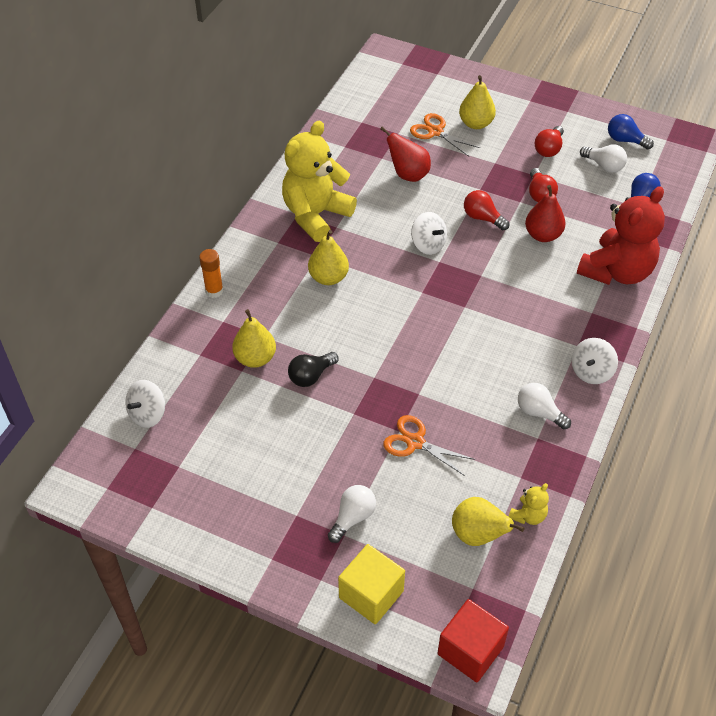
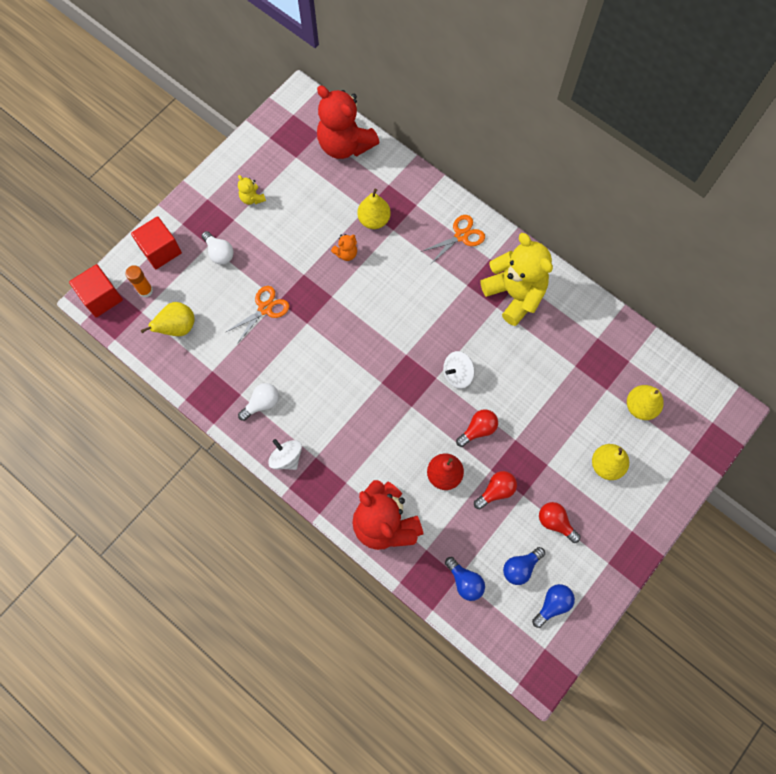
camera: 105 degrees right, 20 degrees up
white spinning top [125,380,165,428] -> red teddy bear [317,85,379,159]
orange glue stick [199,249,223,298] -> orange glue stick moved to [125,265,153,297]
black light bulb [288,352,338,387] -> orange teddy bear [331,234,357,261]
yellow pear [308,230,349,285] -> yellow pear moved to [627,385,664,420]
yellow cube [338,544,405,624] -> red cube [131,216,182,269]
red pear [380,126,431,182] -> none
orange scissors [410,113,480,157] -> orange scissors moved to [420,215,485,264]
yellow teddy bear [508,483,549,525] -> yellow teddy bear moved to [238,175,266,205]
red light bulb [529,168,558,202] -> red light bulb turned 135 degrees clockwise [474,471,517,509]
white light bulb [580,145,627,173] -> blue light bulb [503,547,545,585]

